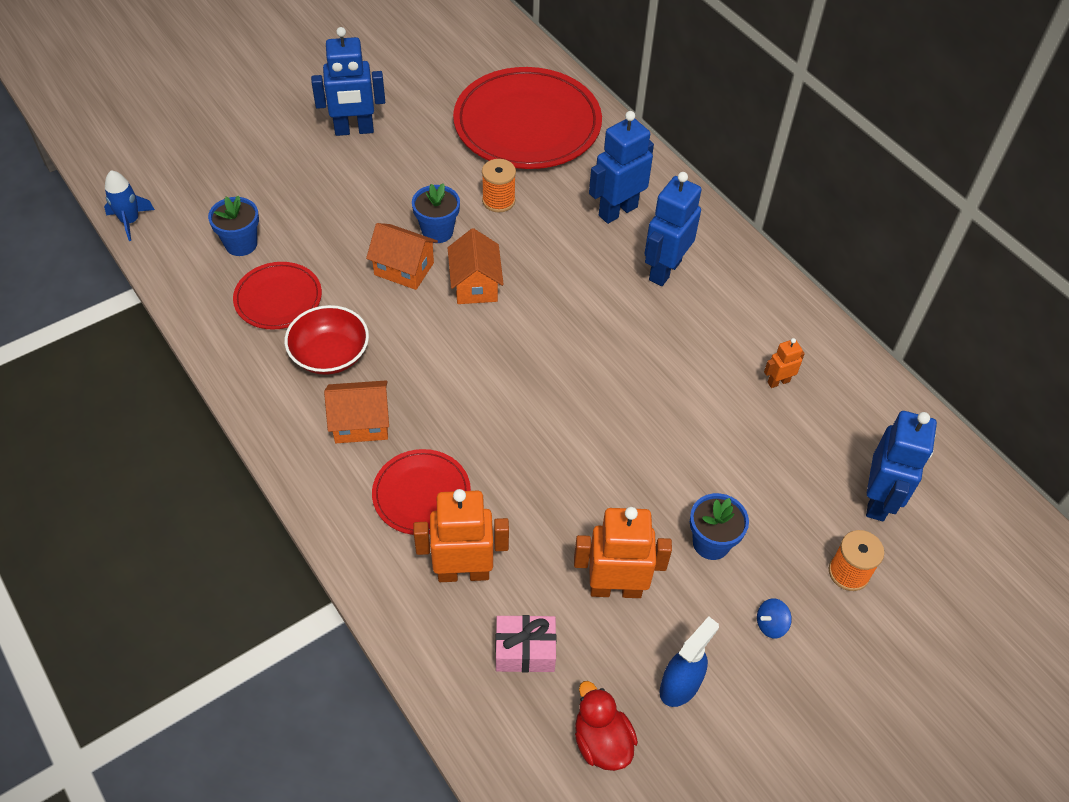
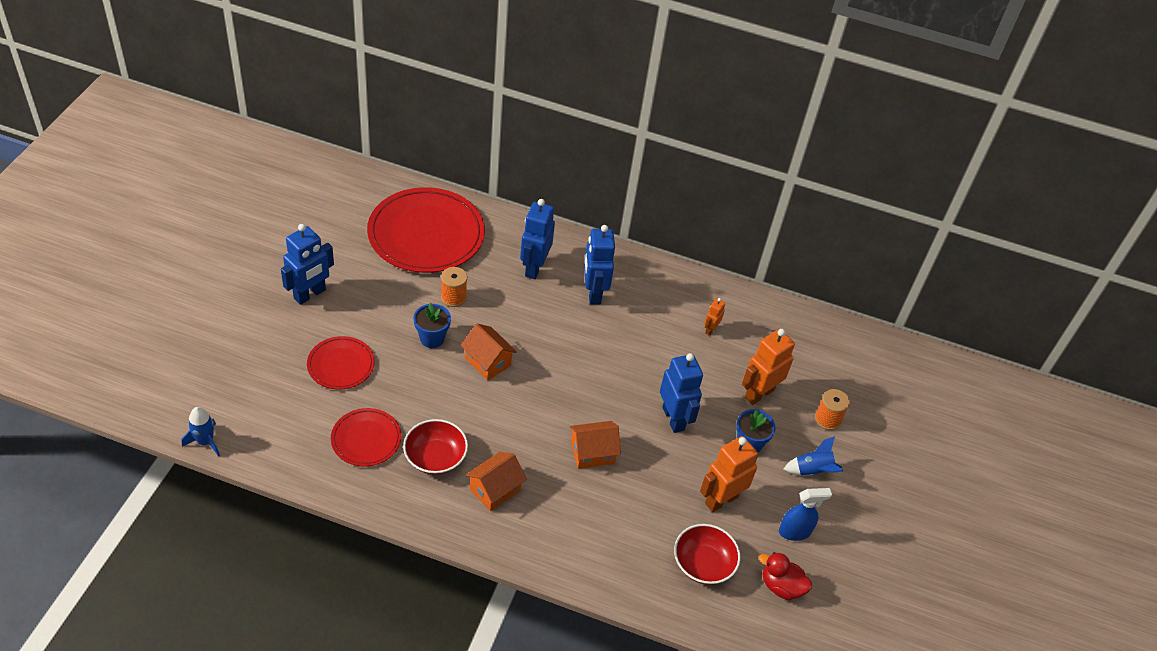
camera: 40 degrees left, 5 degrees down
blue flower pot [208,195,259,256] -> none
orange house [366,223,438,290] -> orange house moved to [570,421,621,469]
red plate [372,449,471,535] -> red plate moved to [307,336,375,389]
orange robot [414,489,509,582] -> orange robot moved to [742,329,795,405]
pink gift [496,615,557,672] -> red bowl [674,524,741,585]
blue spray bottle [660,616,719,707] -> blue spray bottle turned 75 degrees clockwise [779,488,832,541]
blue spinning top [757,598,792,639] -> blue rocket [784,436,843,476]
blue robot [866,411,937,521] -> blue robot moved to [660,353,703,433]

